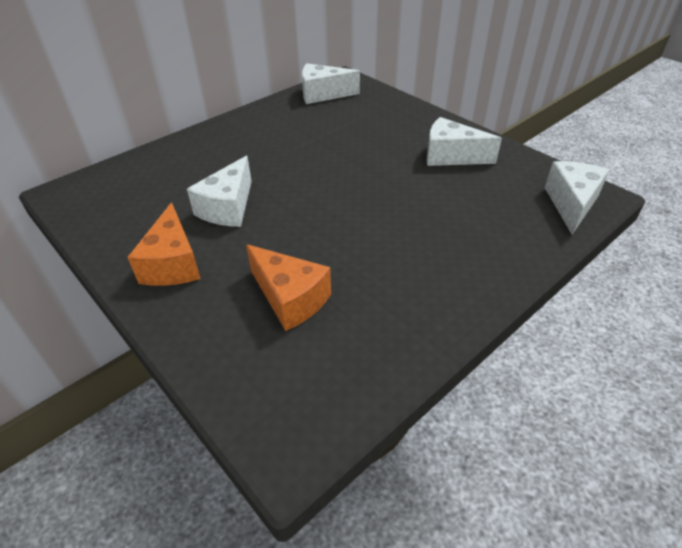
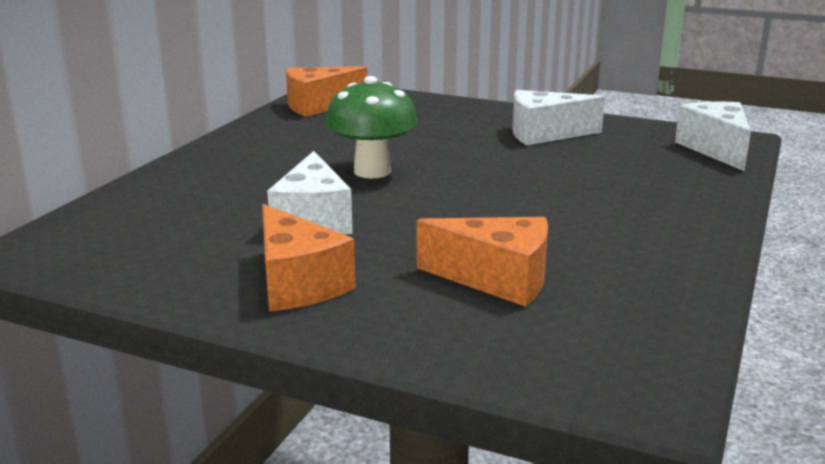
camera: 25 degrees left, 20 degrees down
white cheese [302,63,360,104] -> orange cheese [286,66,367,117]
none -> green mushroom [325,76,417,179]

